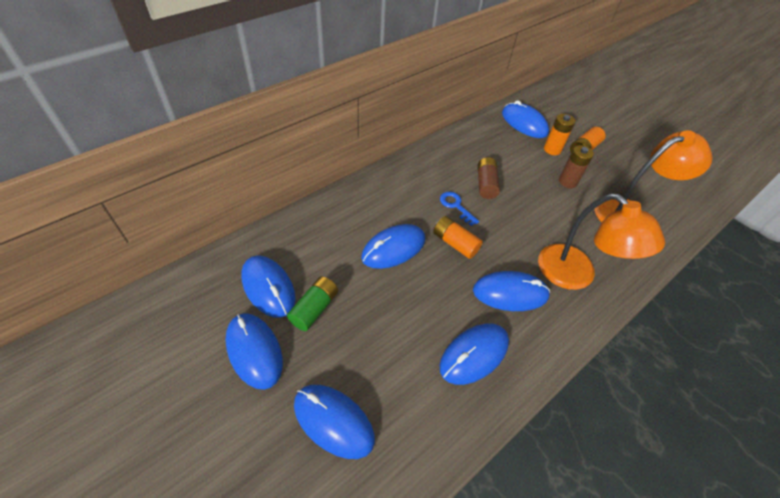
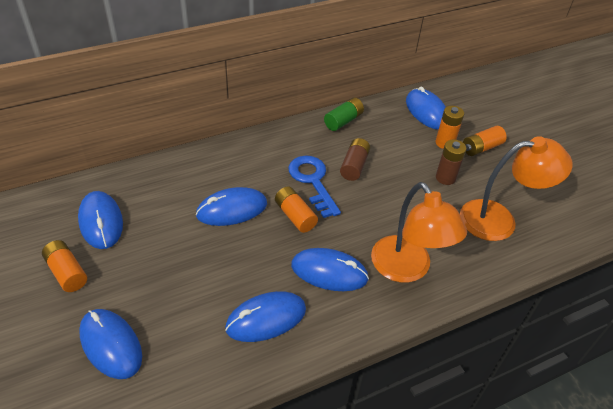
camera: 15 degrees right, 5 degrees down
blue mouse [226,313,283,390] -> orange battery [42,240,87,292]
green battery [287,276,338,331] -> green battery moved to [324,98,364,131]
blue key [440,192,479,226] -> blue key [288,156,341,218], size x1.68

